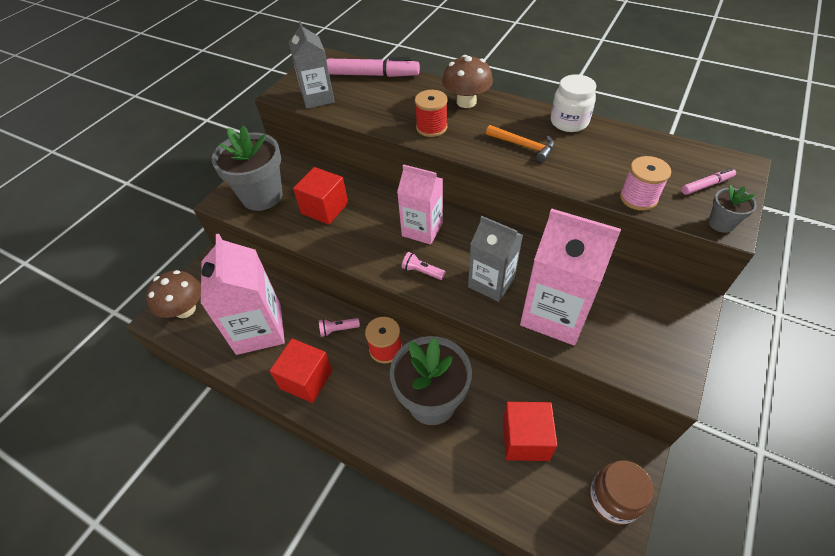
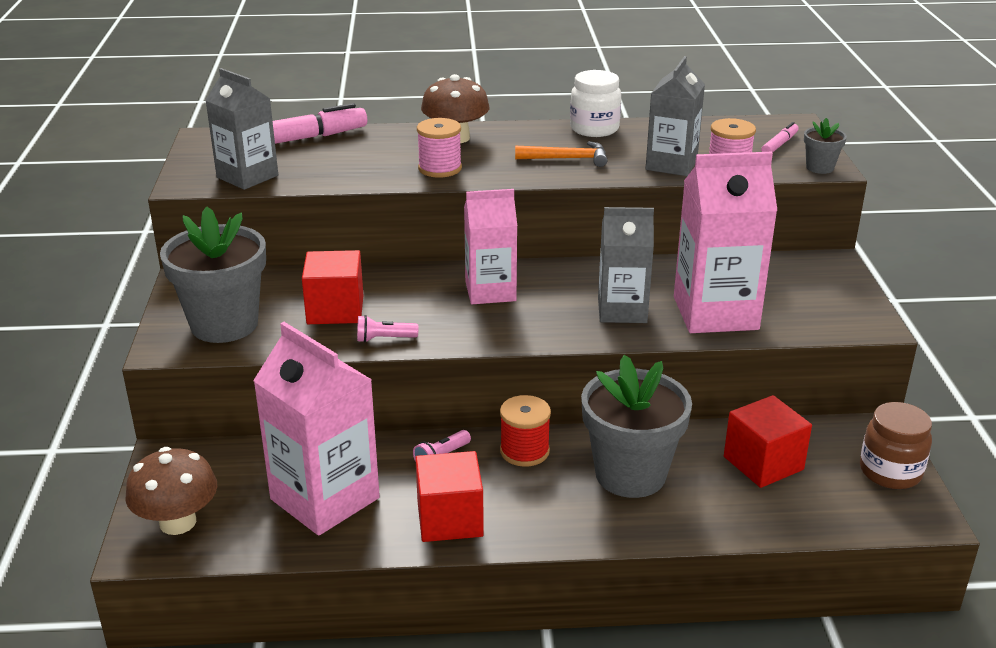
camera: 35 degrees left, 20 degrees down
pink flashlight [402,252,445,280] -> pink flashlight moved to [357,315,418,343]
red spool [415,90,448,137] -> pink spool [417,118,462,178]
none -> grey carton [645,56,705,176]

